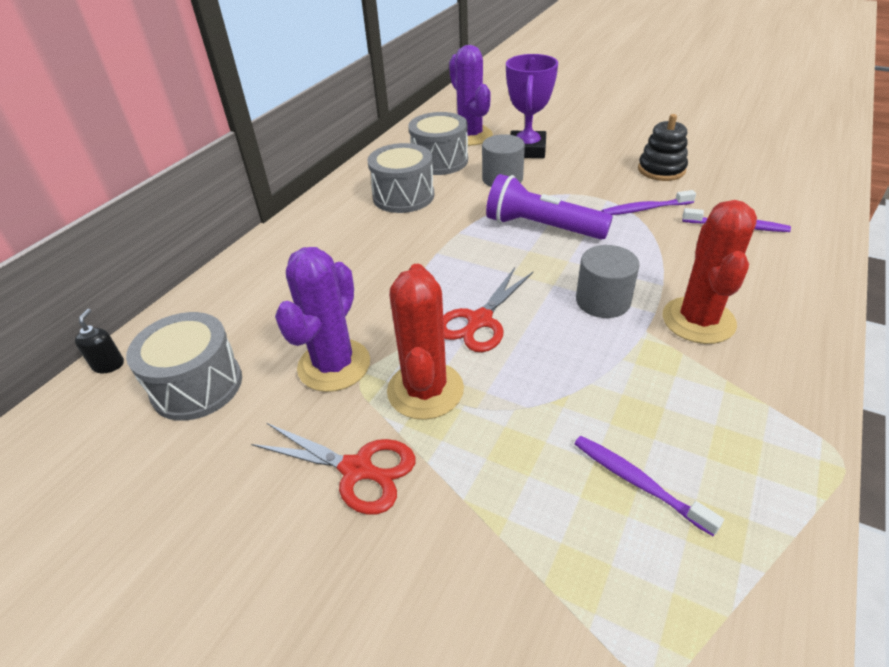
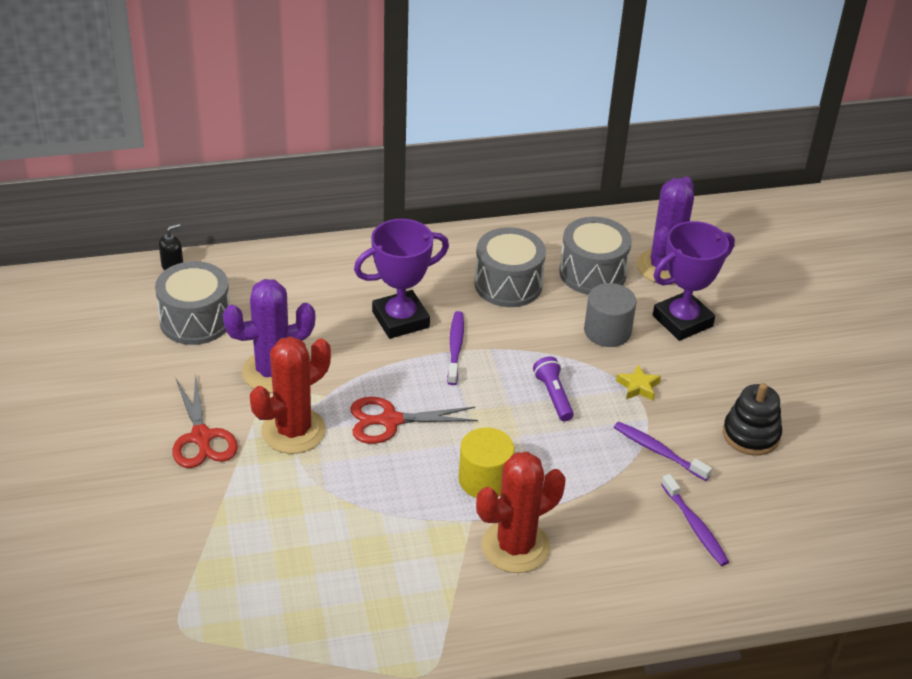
camera: 45 degrees right, 0 degrees up
purple flashlight [486,174,613,240] -> purple flashlight [533,356,574,421], size x0.54
purple toothbrush [574,436,724,536] -> purple toothbrush moved to [447,311,464,385]
grey cylinder [576,245,640,318] -> yellow cylinder [459,427,515,498]
none -> purple trophy [354,219,449,339]
none -> yellow star [616,365,661,401]

